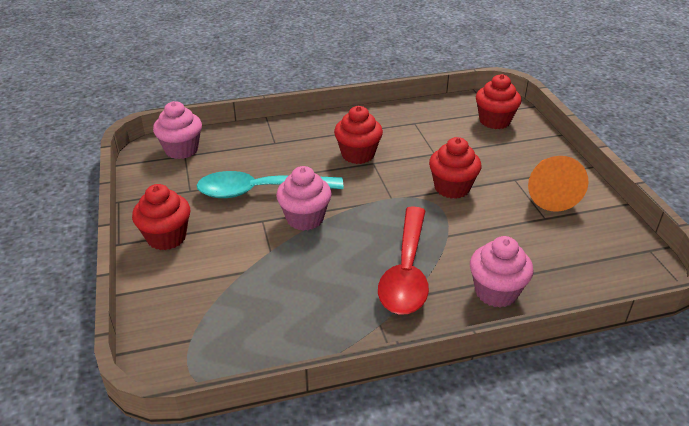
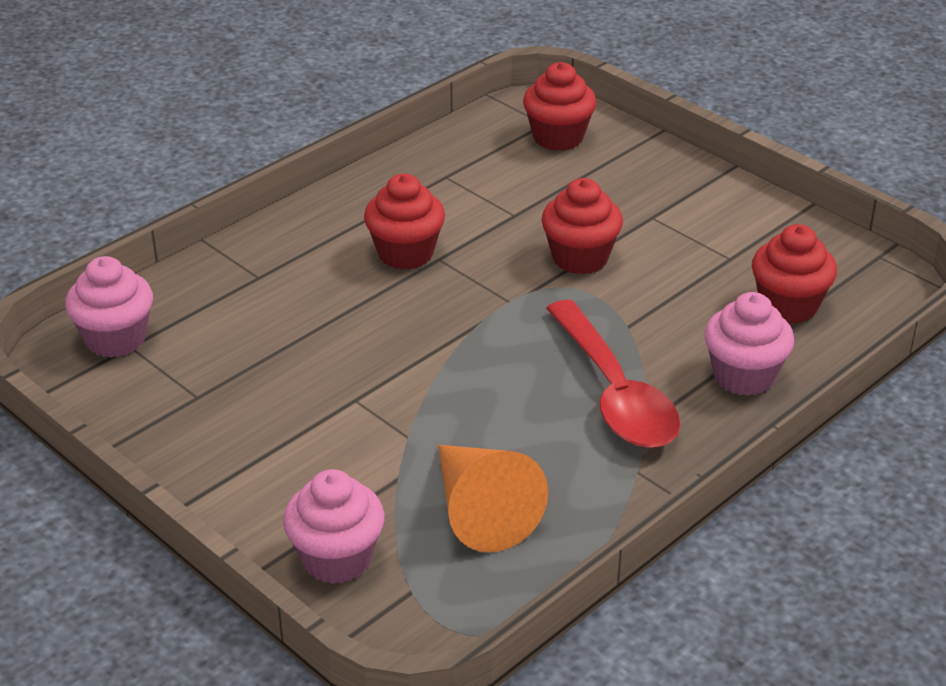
camera: 30 degrees left, 0 degrees up
red cupcake [132,184,190,250] -> red cupcake moved to [752,224,837,324]
turquoise spoon [196,171,344,198] -> none
pink cupcake [276,166,332,231] -> pink cupcake moved to [283,469,385,584]
orange cone [528,156,589,212] -> orange cone moved to [438,445,548,552]

